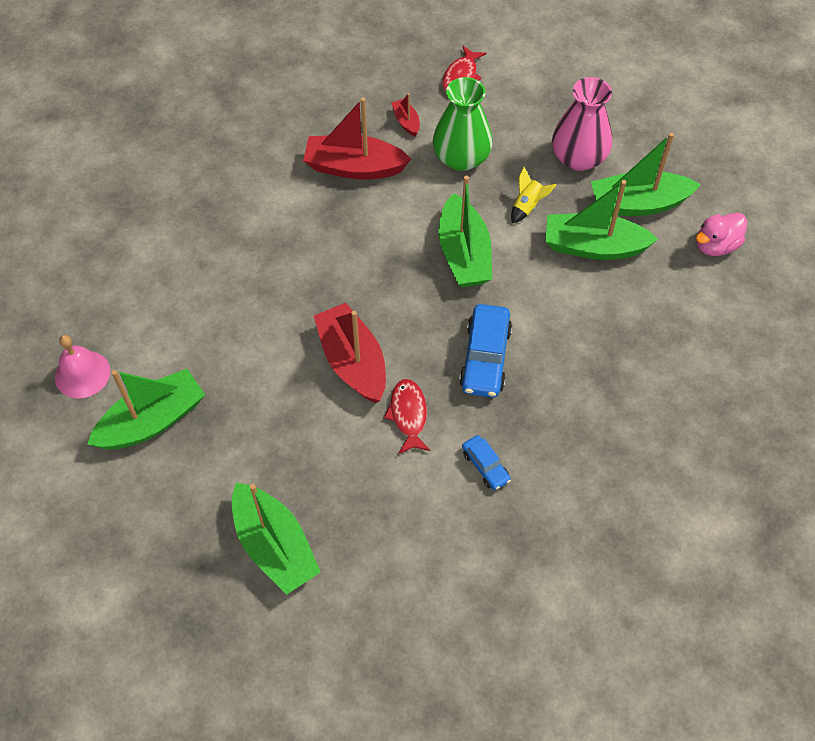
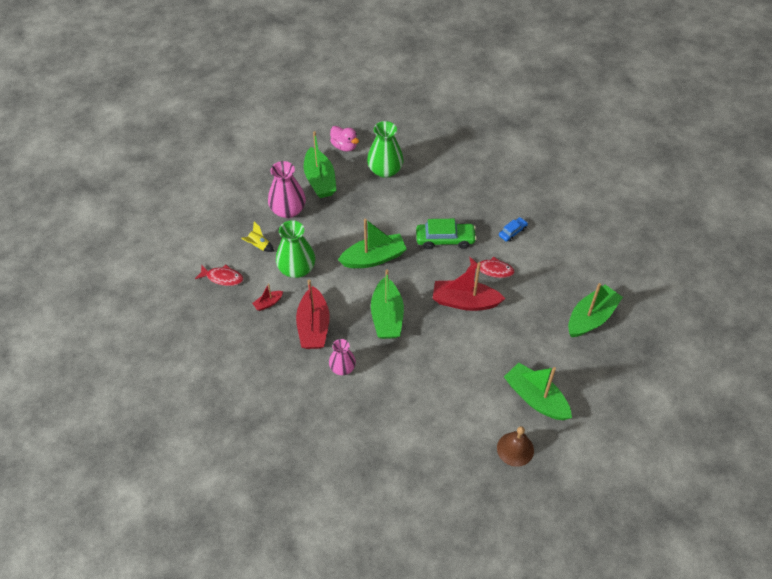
camera: 100 degrees left, 5 degrees down
pink bell [55,335,110,398] -> brown bell [497,426,534,467]
red boat [314,303,386,403] -> red boat turned 45 degrees clockwise [433,262,506,311]
red fish [384,379,431,454] -> red fish turned 150 degrees counterclockwise [466,257,515,278]
blue car [459,304,512,398] -> green car [416,219,477,249]
yellow rocket [511,167,556,223] -> yellow rocket moved to [241,222,274,252]
green boat [545,180,658,260] -> green boat moved to [371,269,404,339]
none -> pink vase [329,339,356,375]
none -> green vase [367,121,404,178]

